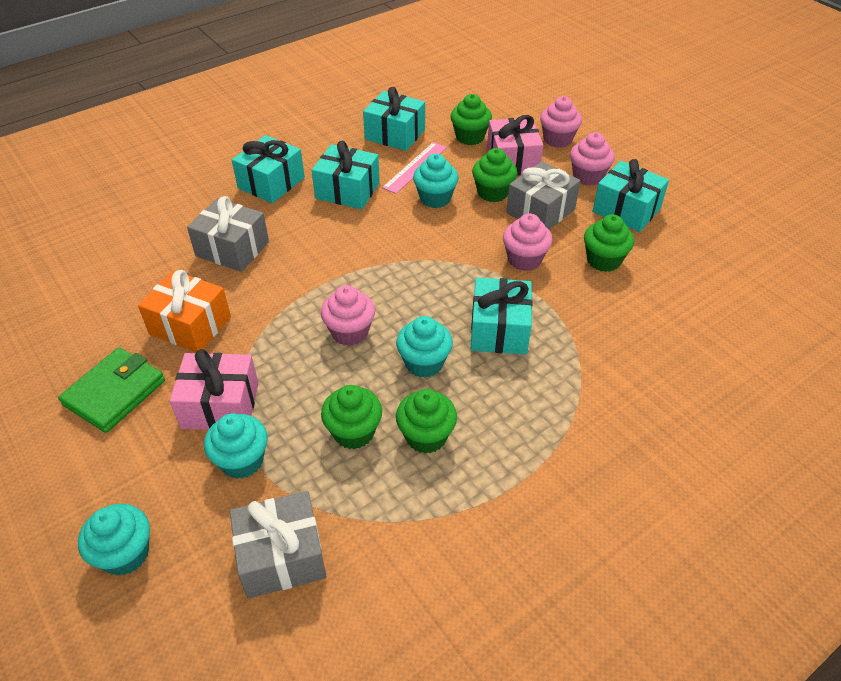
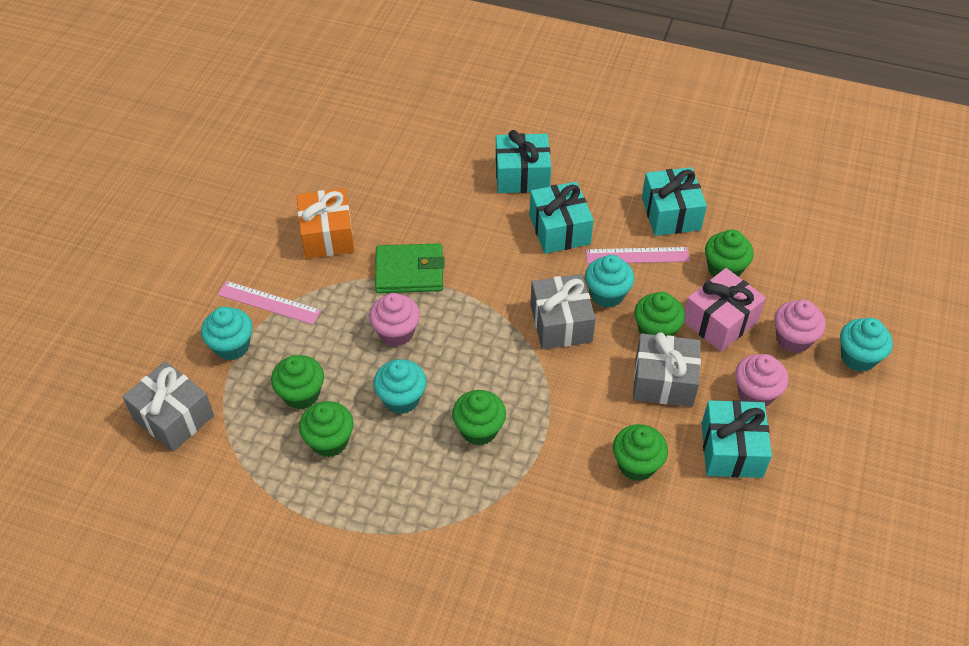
camera: 55 degrees right, 5 degrees up
green wallet [58,347,165,433] -> green wallet moved to [375,243,445,293]
turquoise cupcake [78,504,150,576] -> turquoise cupcake moved to [840,318,893,372]
pink gift [170,349,259,430] -> pink ruler [218,281,321,325]
grey gift [187,196,269,272] -> grey gift moved to [530,274,596,349]
turquoise gift [471,278,532,355] -> green cupcake [452,390,506,446]
pink cupcake [503,214,553,271] -> none

